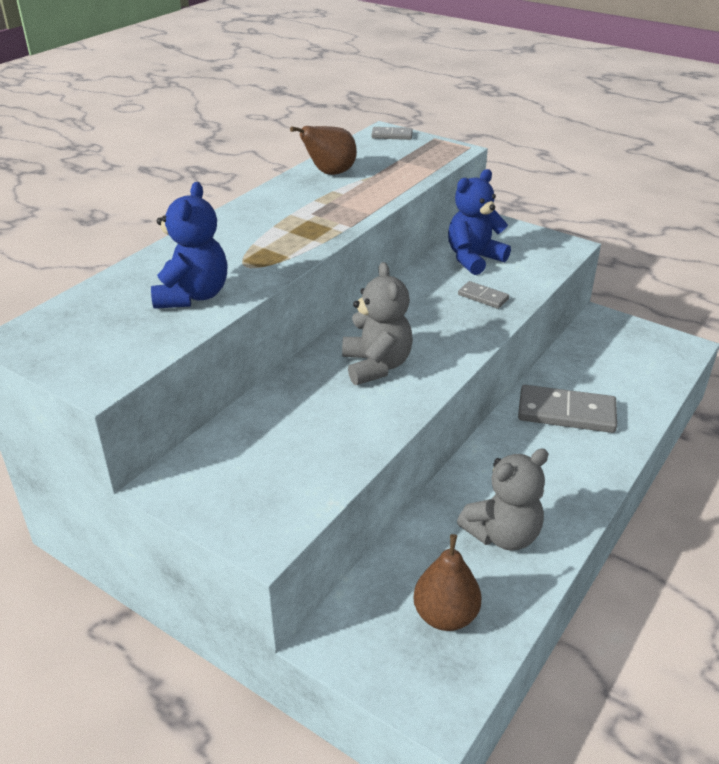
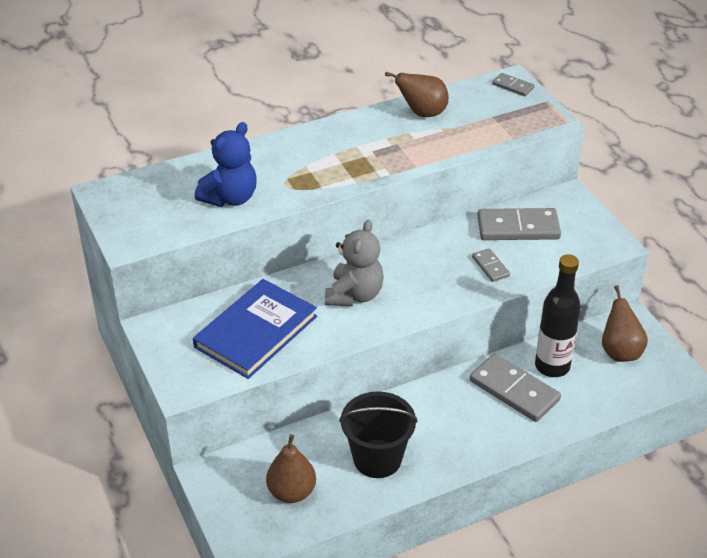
camera: 30 degrees right, 5 degrees up
blue teddy bear [448,169,511,275] -> grey domino [477,208,561,240]
grey teddy bear [457,448,549,551] -> black bucket [339,391,418,478]
none -> blue book [193,279,317,379]
none -> black bottle [535,254,581,377]
none -> brown pear [602,285,648,362]

